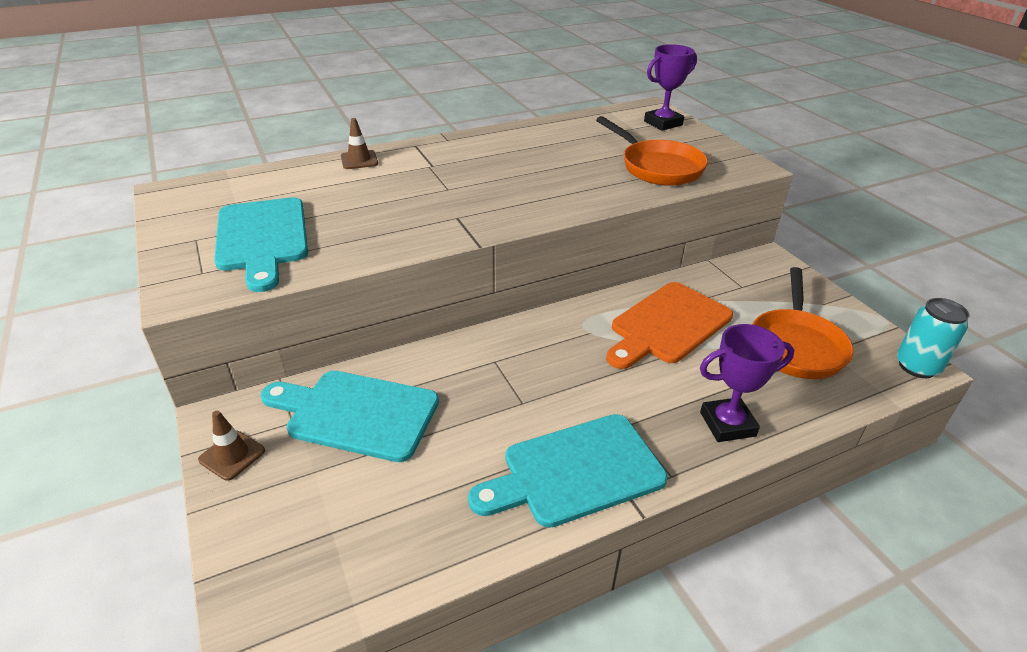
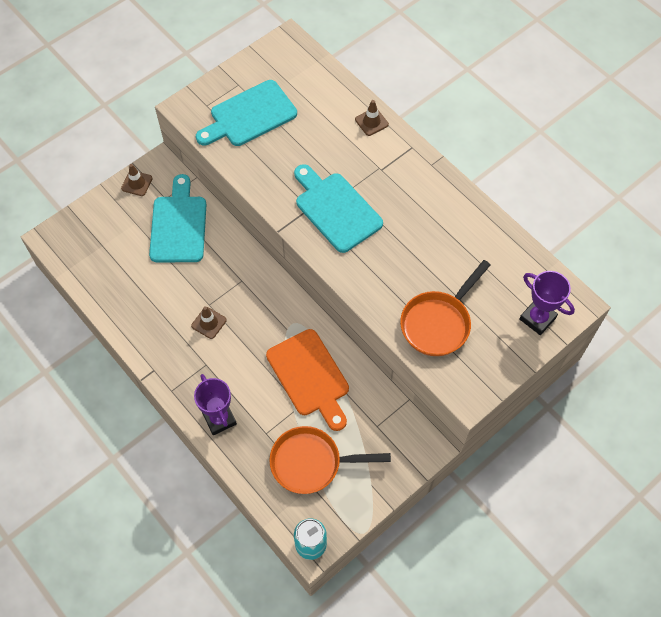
camera: 75 degrees right, 25 degrees up
turquoise cutting board [468,414,668,528] -> turquoise cutting board moved to [294,164,383,253]
orange cutting board [606,282,733,369] -> orange cutting board turned 150 degrees counterclockwise [266,329,349,431]
none -> brown traffic cone [191,306,226,339]

